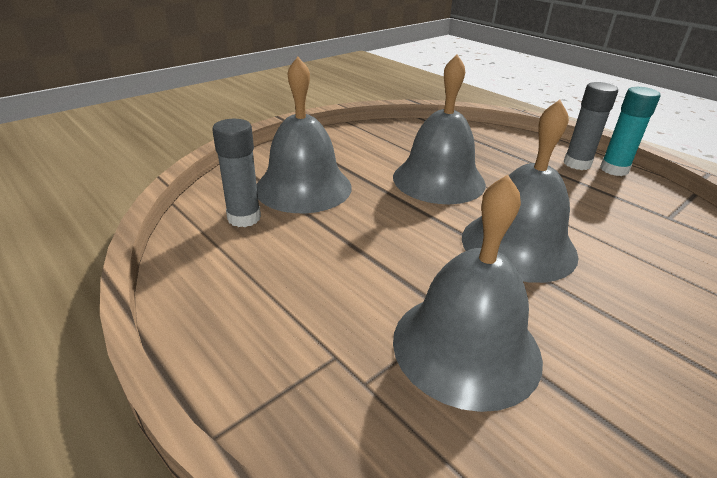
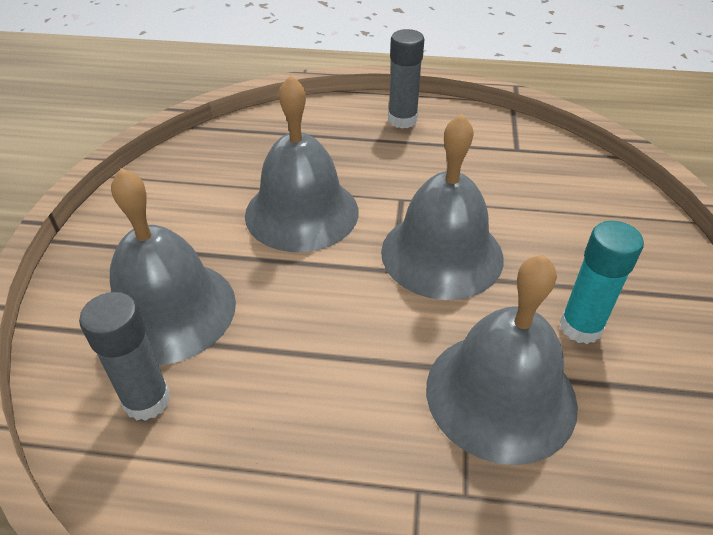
camera: 40 degrees left, 10 degrees up
turquoise glue stick [600,87,660,176] -> turquoise glue stick moved to [560,221,644,344]

